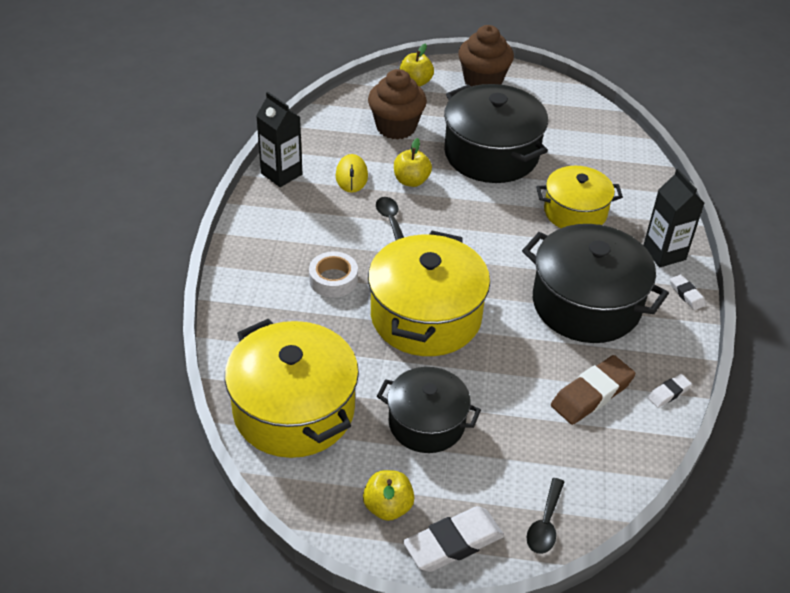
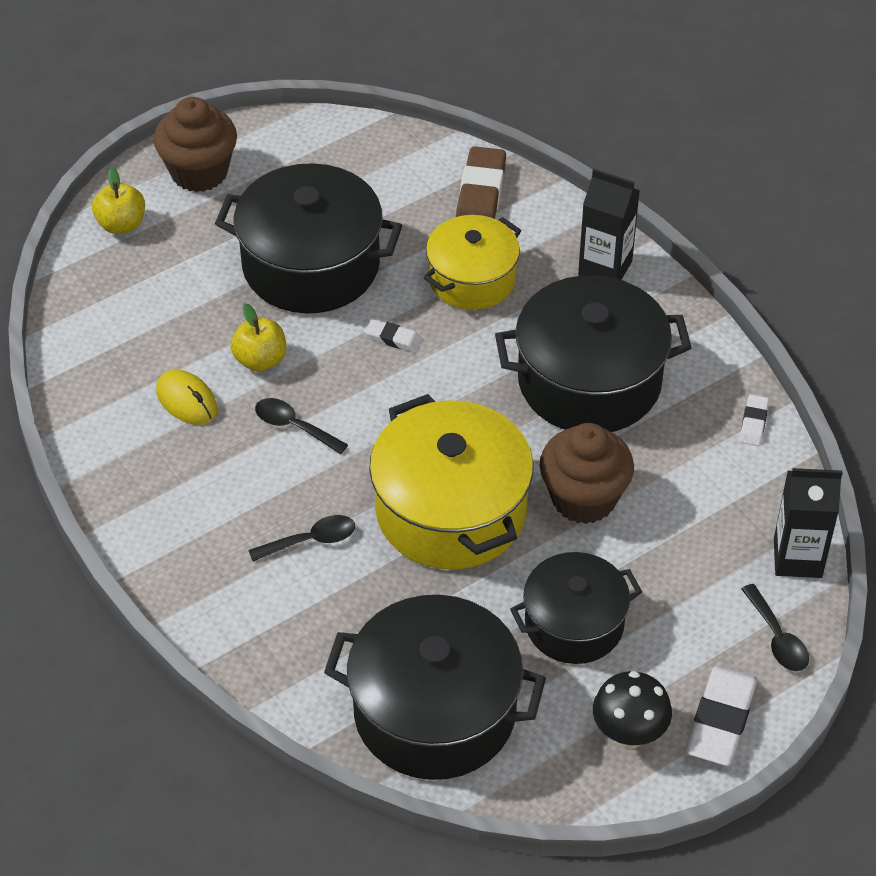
camera: 40 degrees left, 5 degrees up
yellow pot [225,319,359,458] -> black pot [324,595,546,780]
black carton [256,92,302,187] -> black carton moved to [774,468,842,578]
white tape [309,251,358,298] -> black spoon [248,515,355,561]
yellow apple [363,470,415,521] -> black mushroom [593,671,672,749]
brown cupcake [368,69,427,140] -> brown cupcake moved to [539,423,634,524]
brown eraser [551,355,636,425] -> brown eraser moved to [456,146,506,219]
white eraser [670,274,705,310] -> white eraser moved to [365,319,422,352]

